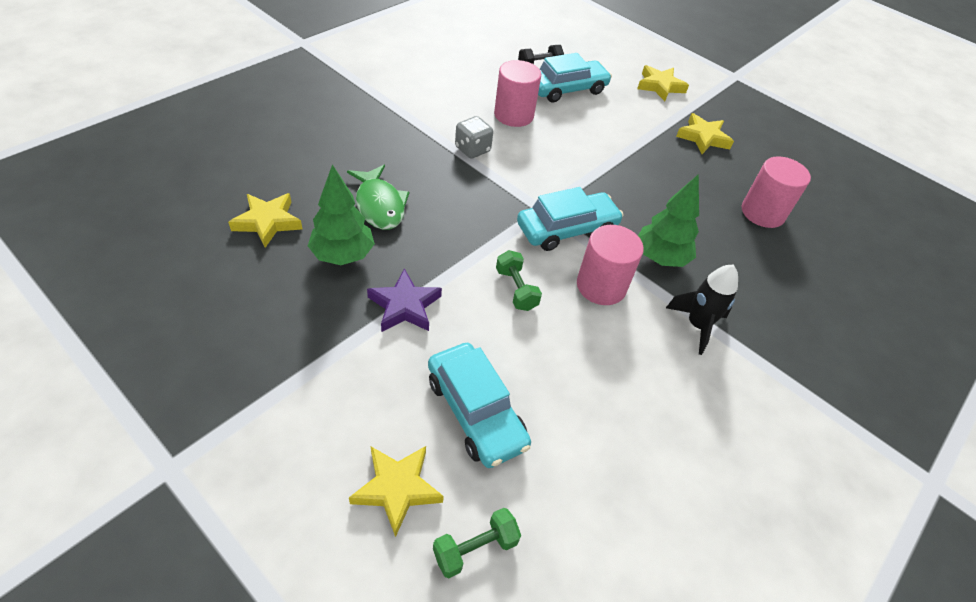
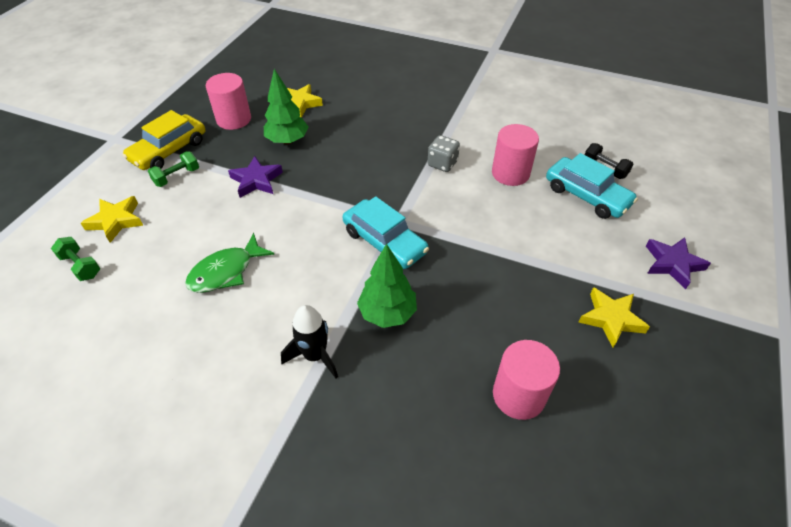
camera: 75 degrees right, 0 degrees up
green fish [347,165,409,230] -> green fish moved to [185,233,274,293]
turquoise car [428,343,531,468] -> none
green dumbbell [496,250,542,311] -> green dumbbell moved to [148,151,199,187]
pink cylinder [577,225,644,305] -> pink cylinder moved to [206,73,251,130]
yellow star [637,65,689,101] -> purple star [646,237,711,289]
none -> yellow car [122,110,205,170]

